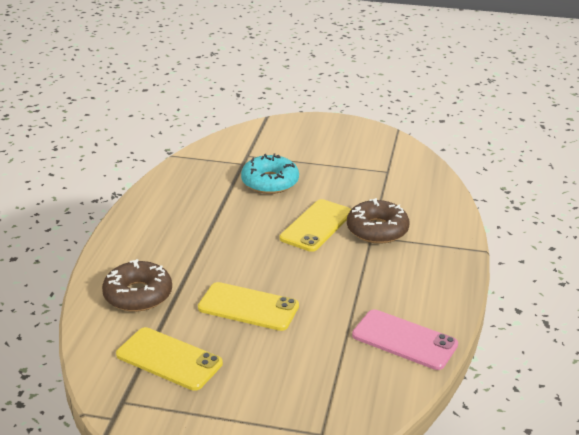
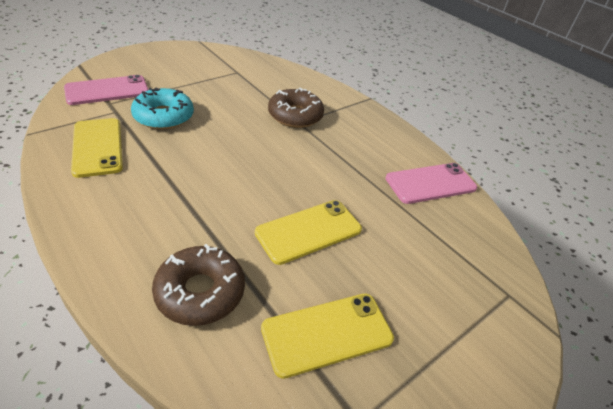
camera: 55 degrees left, 10 degrees up
yellow phone [280,199,351,252] -> yellow phone moved to [71,118,123,178]
none -> pink phone [64,75,149,105]

